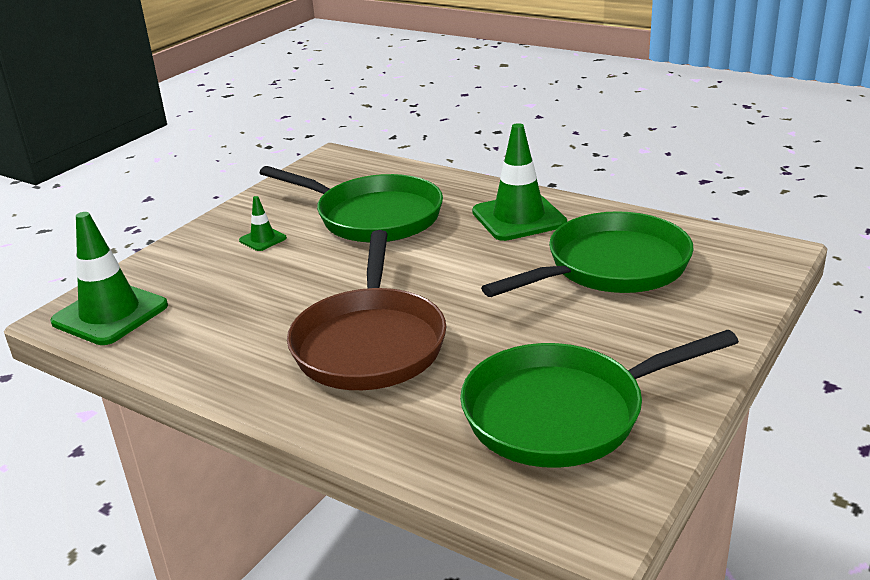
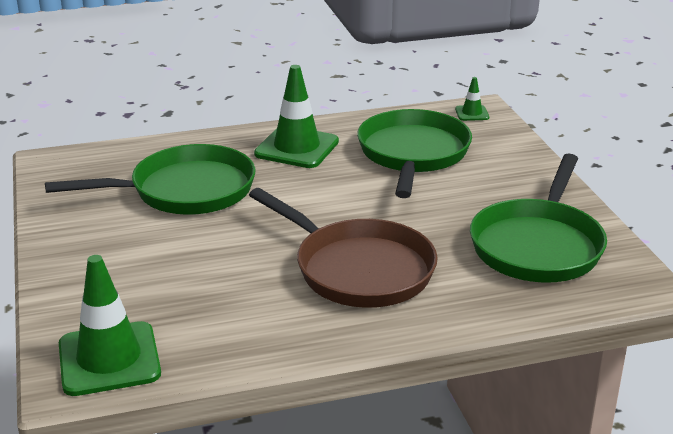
camera: 50 degrees left, 0 degrees up
green traffic cone [239,196,287,251] -> green traffic cone moved to [455,77,489,121]

